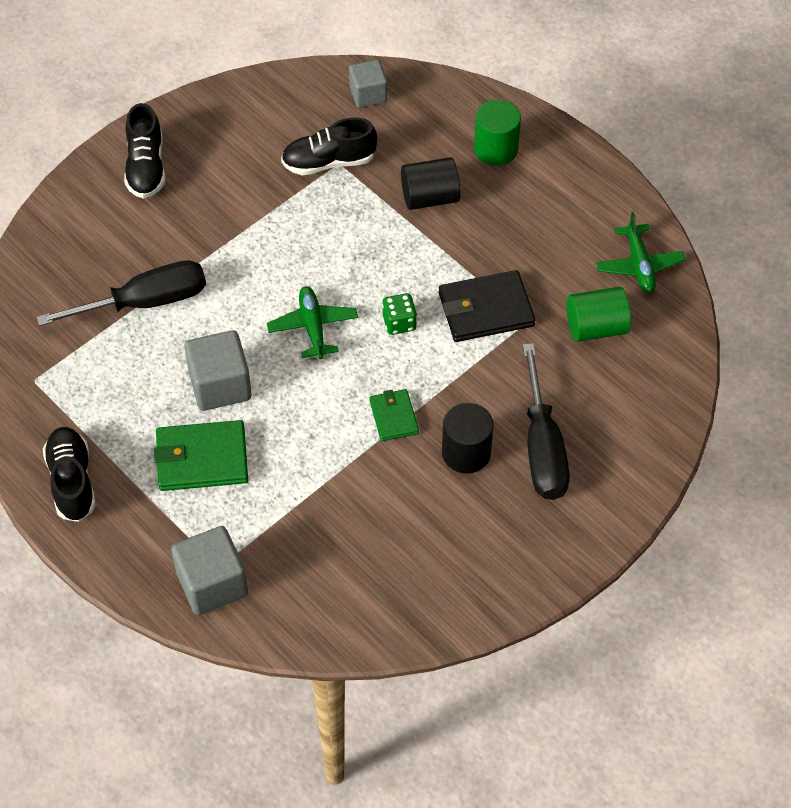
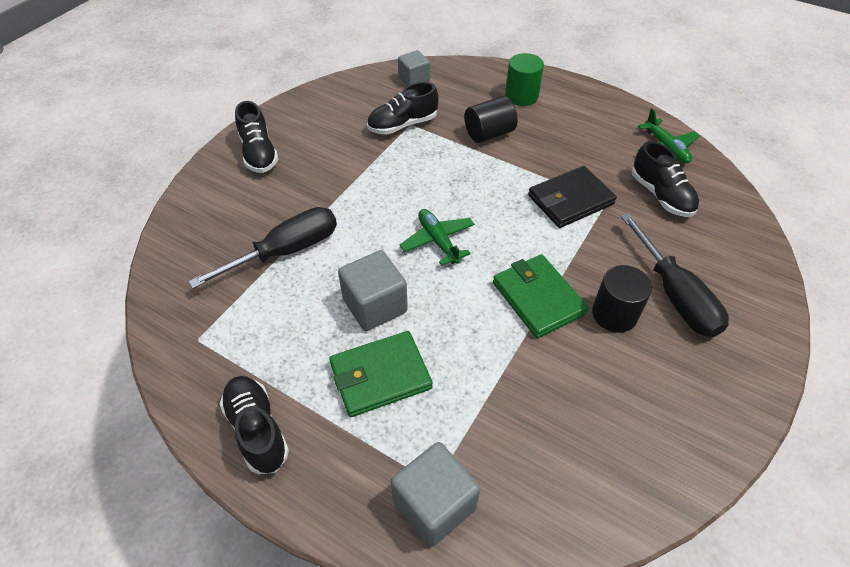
camera: 15 degrees left, 5 degrees down
green wallet [370,389,419,441] -> green wallet [493,254,588,338], size x1.71
green dice [382,293,417,335] -> none
green cylinder [567,287,631,342] -> black shoe [632,141,699,217]

